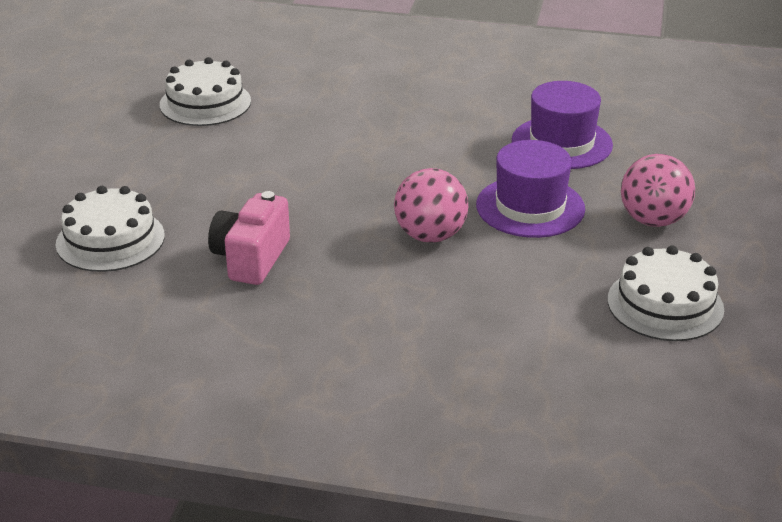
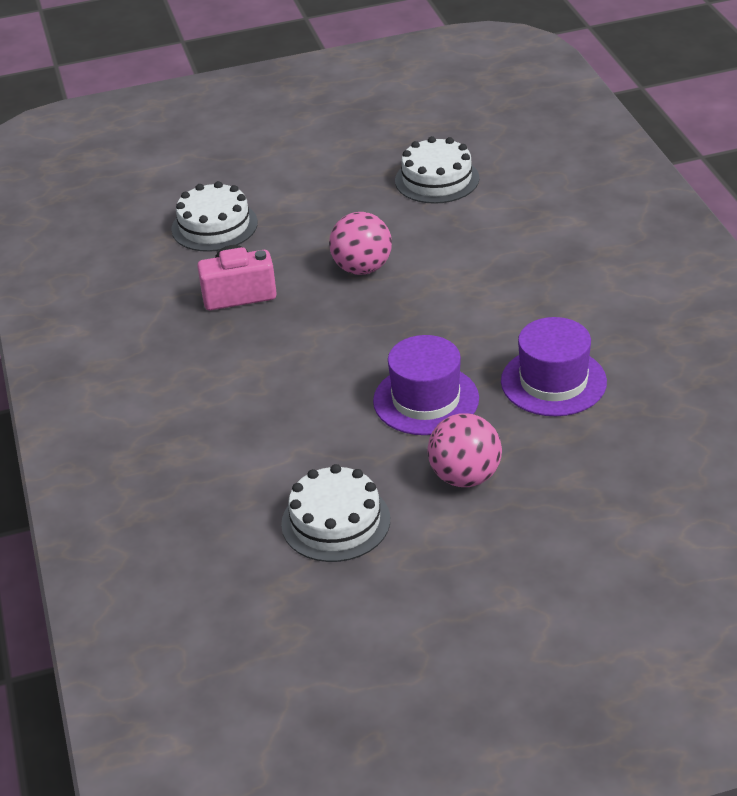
camera: 65 degrees right, 5 degrees up
pink ball [394,168,468,243] -> pink ball moved to [329,212,392,275]

